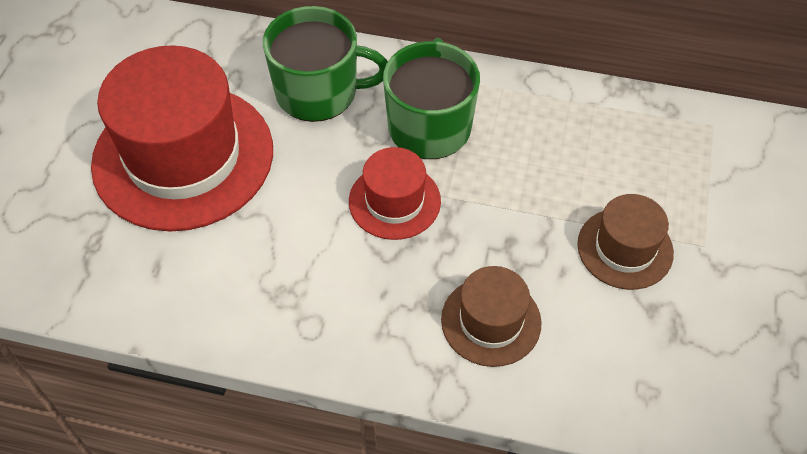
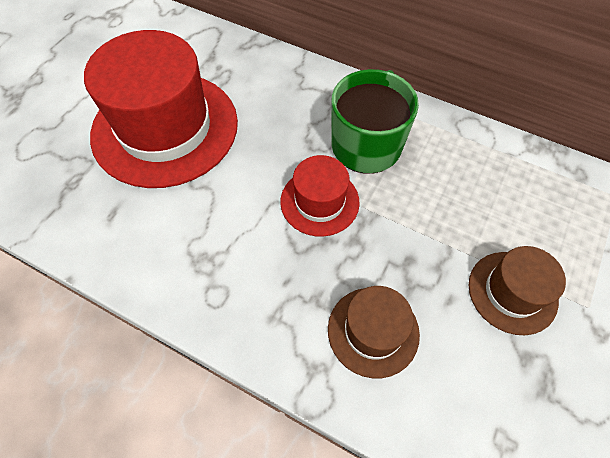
camera: 15 degrees right, 5 degrees up
green mug [263,6,388,122] -> none

